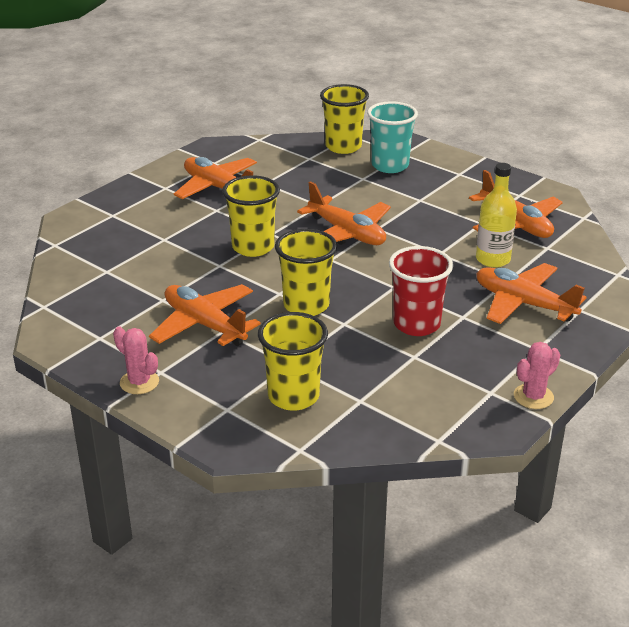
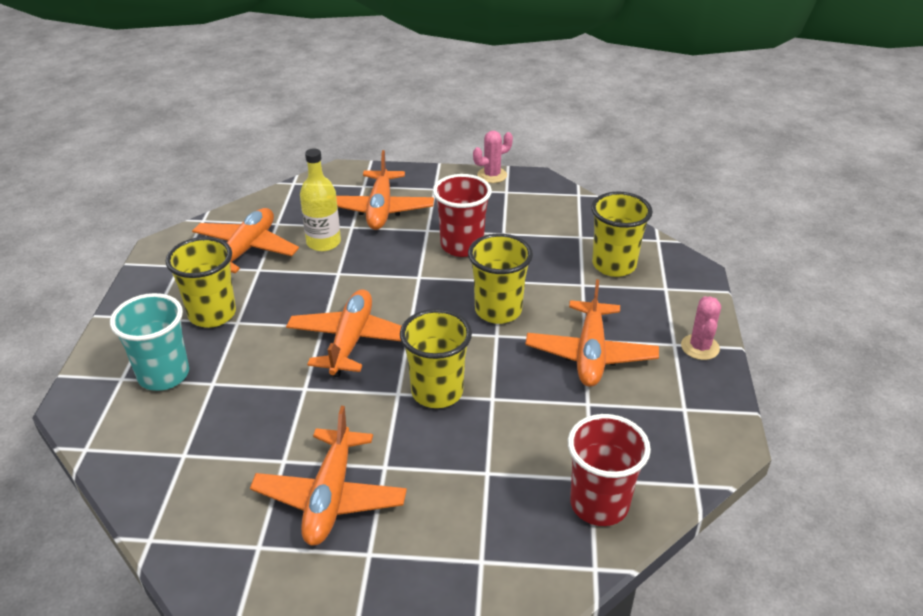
camera: 125 degrees left, 5 degrees up
yellow cup [320,84,369,154] -> yellow cup moved to [165,237,236,328]
pink cactus [514,342,560,409] -> pink cactus turned 45 degrees counterclockwise [473,131,513,183]
none -> red cup [568,414,651,526]

